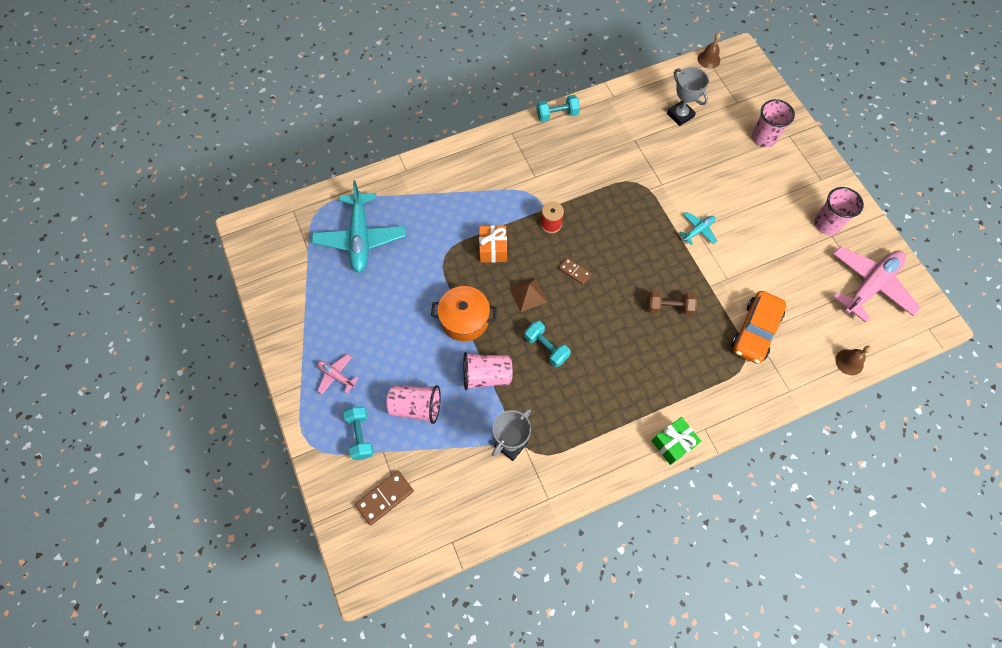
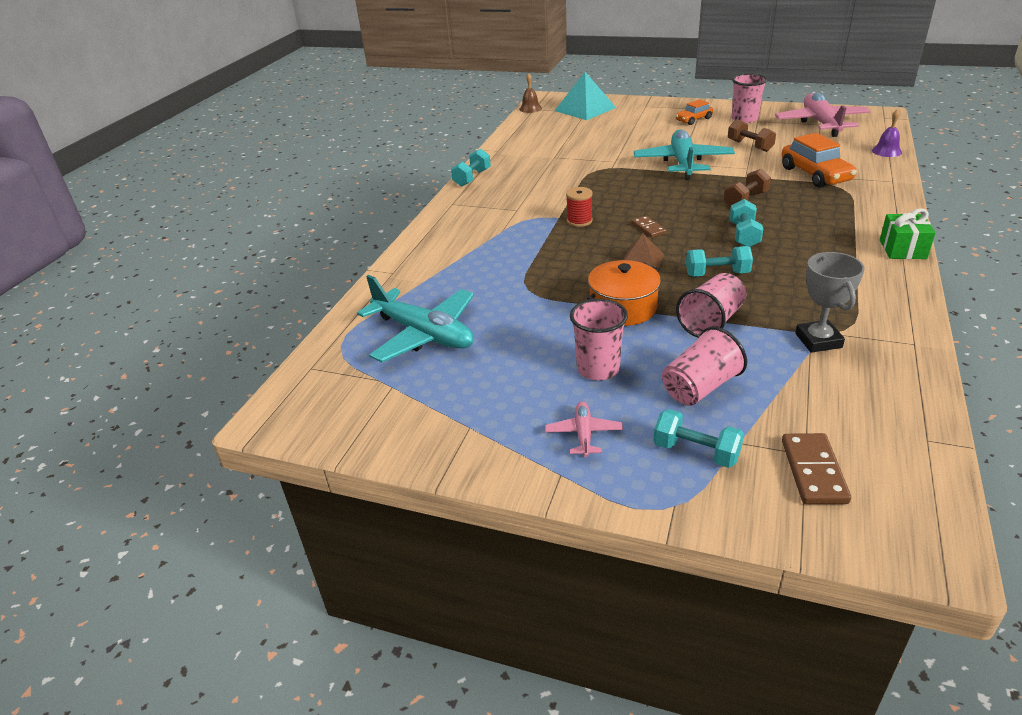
camera: 45 degrees left, 30 degrees down
pink plane [317,354,359,394] -> pink plane turned 105 degrees clockwise [545,402,623,457]
orange gift [479,225,507,263] -> none
brown domino [559,258,592,285] -> brown domino turned 75 degrees clockwise [631,216,666,238]
grey trophy [667,67,709,126] -> none
turquoise plane [679,212,717,245] -> turquoise plane [634,129,735,180], size x2.12
pink cup [752,99,795,148] -> pink cup moved to [570,299,628,380]
brown bell [836,346,872,375] -> purple bell [872,109,902,157]
none -> turquoise pyramid [555,72,616,120]
none -> orange car [676,99,713,125]
none -> brown dumbbell [728,119,776,152]
none -> turquoise dumbbell [730,199,763,247]

